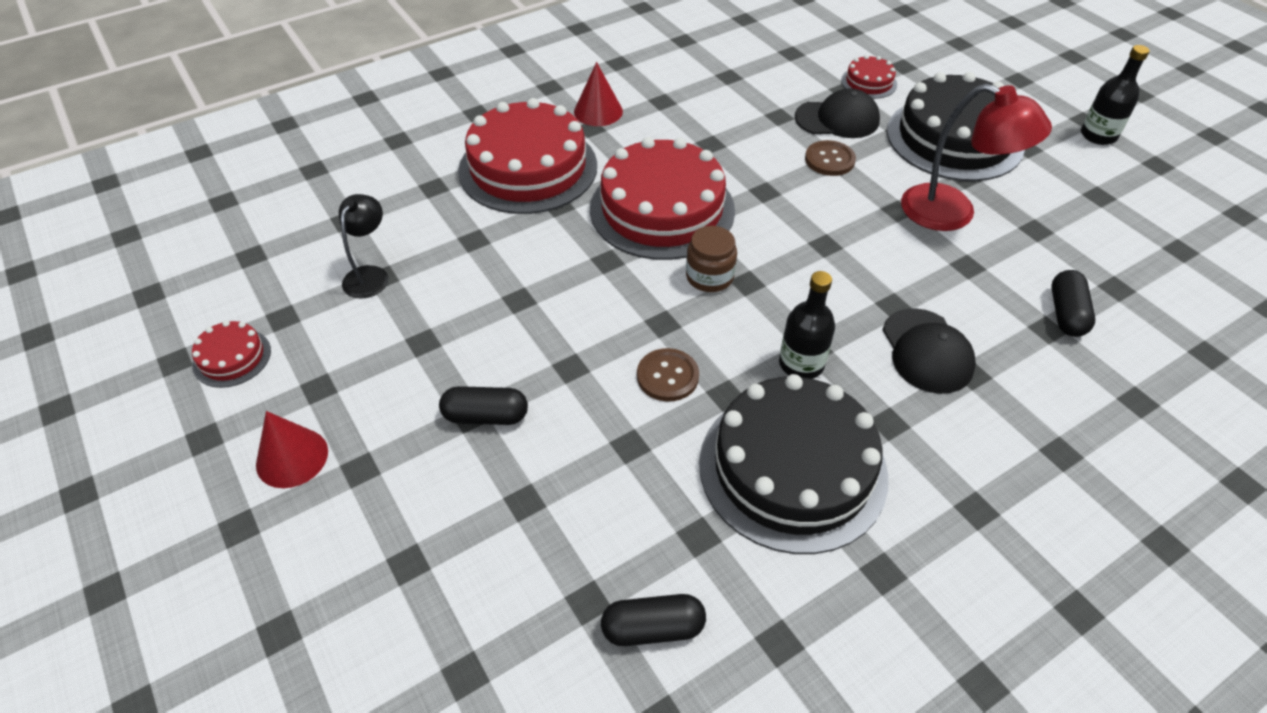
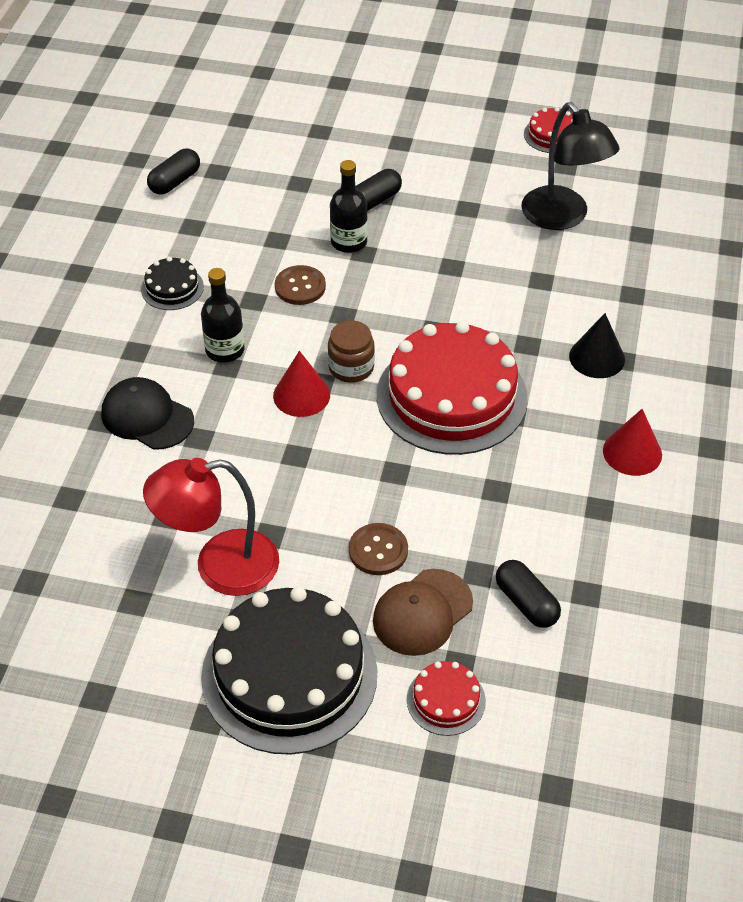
camera: 135 degrees right, 0 degrees up
red cone [256,411,328,488] -> red cone moved to [273,351,330,417]
black lamp [339,194,388,298] -> black lamp [521,102,619,230], size x1.69
red cake [458,98,597,214] -> black cone [569,313,625,378]
black cake [699,374,888,554] -> black cake [141,257,204,310], size x0.44
black cap [795,88,880,138] -> brown cap [373,569,473,656]
black capsule [1051,270,1095,337] -> black capsule moved to [496,560,561,628]
black bottle [1081,45,1150,145] -> black bottle moved to [330,160,368,253]

